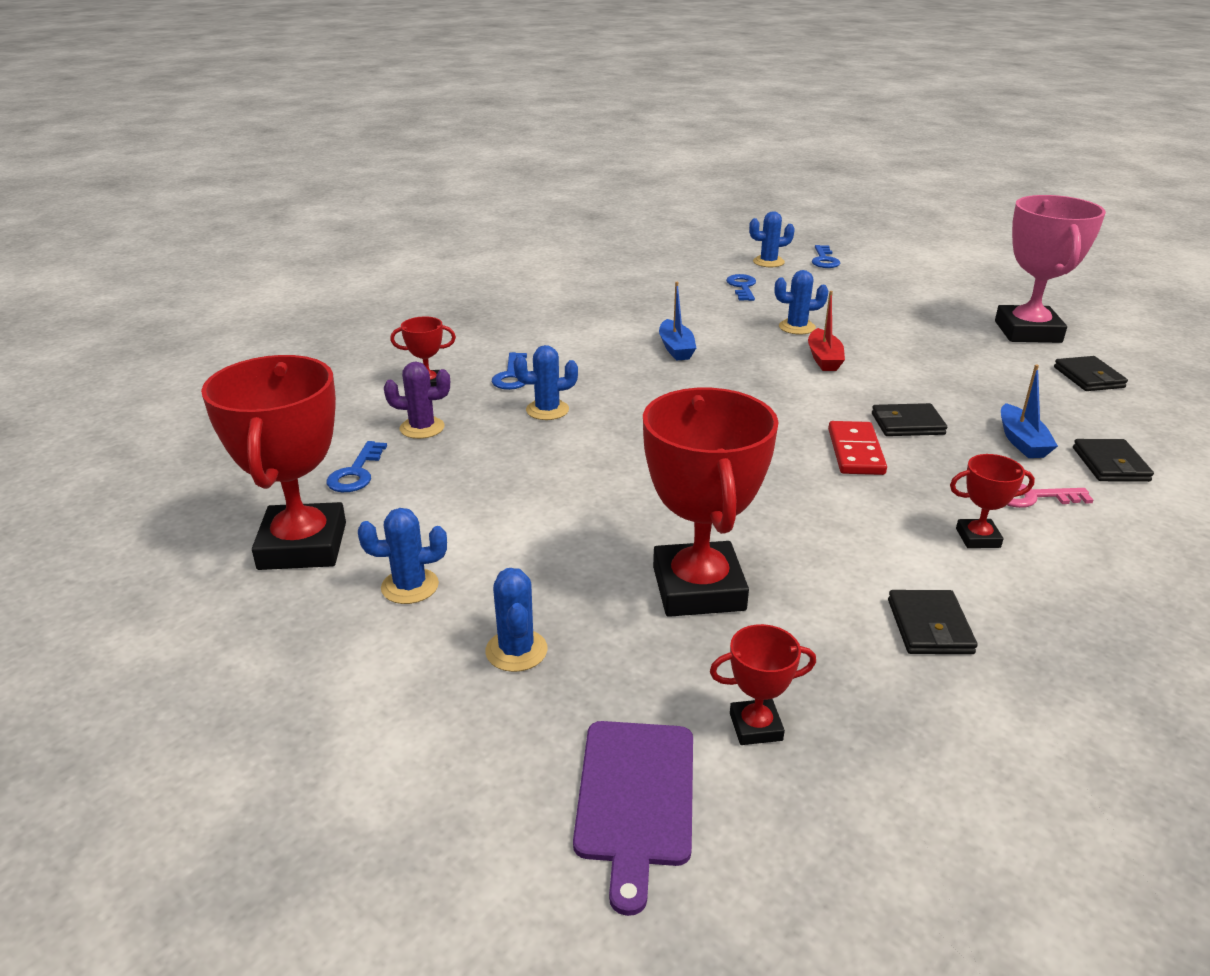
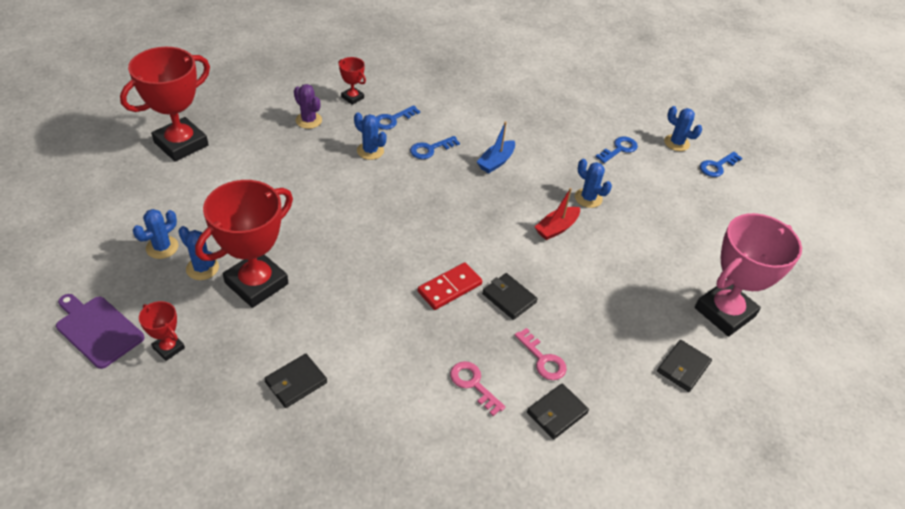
camera: 45 degrees right, 15 degrees up
blue key [327,441,387,492] -> blue key moved to [410,136,460,159]
blue cactus [358,508,447,604] -> blue cactus moved to [178,226,219,280]
purple cutting board [573,721,693,916] -> purple cutting board turned 75 degrees clockwise [56,294,144,369]
red trophy [950,454,1035,548] -> none
blue boat [1001,364,1058,458] -> pink key [515,328,567,380]

